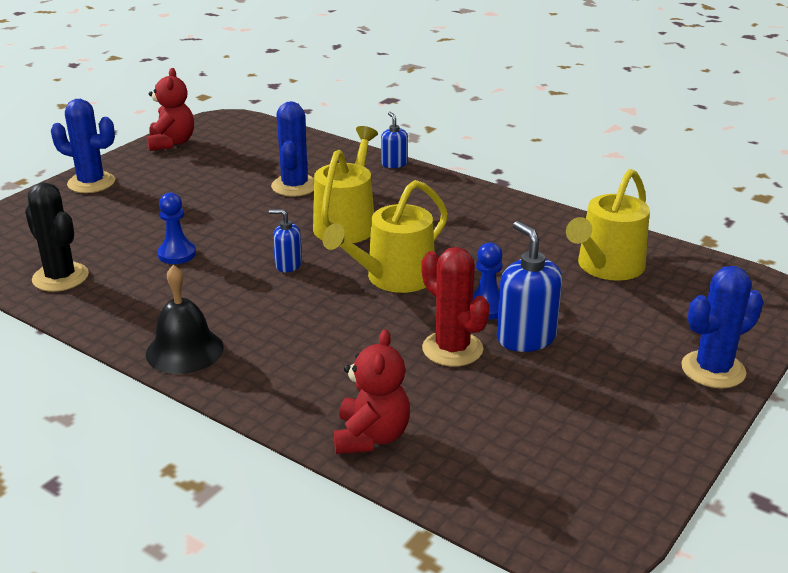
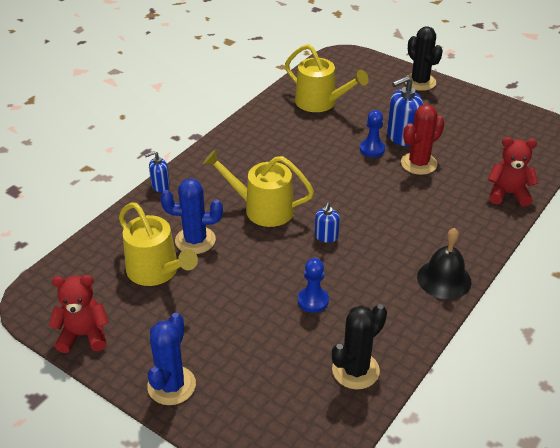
camera: 90 degrees left, 10 degrees up
yellow watering can [322,180,448,293] -> yellow watering can moved to [119,203,198,286]
blue cactus [681,266,763,388] -> black cactus [405,26,443,91]

